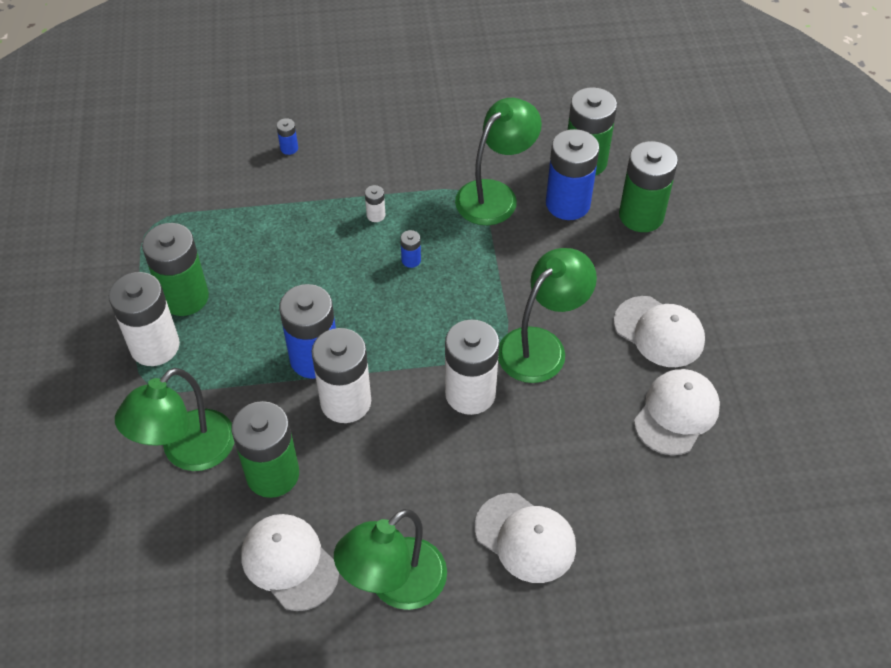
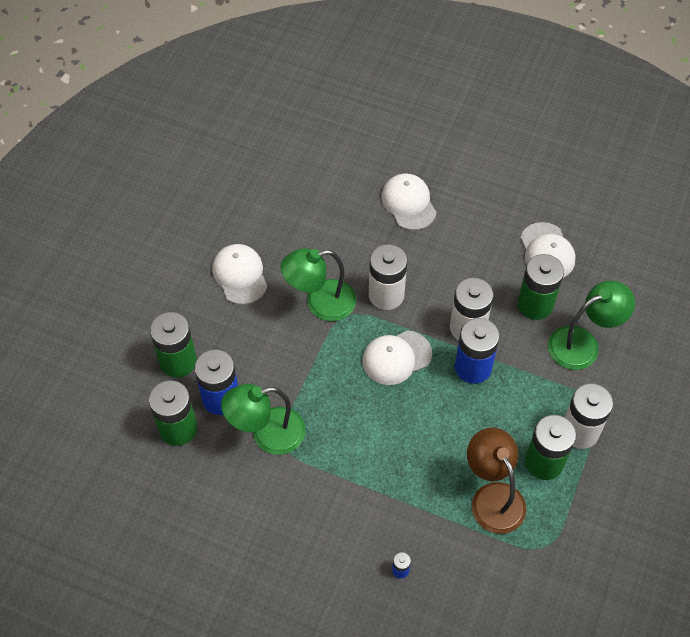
camera: 150 degrees left, 5 degrees up
green lamp [334,509,447,610] -> none
white battery [365,185,385,222] -> none
blue battery [400,230,421,268] -> none
white cap [634,369,720,455] -> white cap moved to [362,330,432,385]
none -> brown lamp [467,428,527,534]

